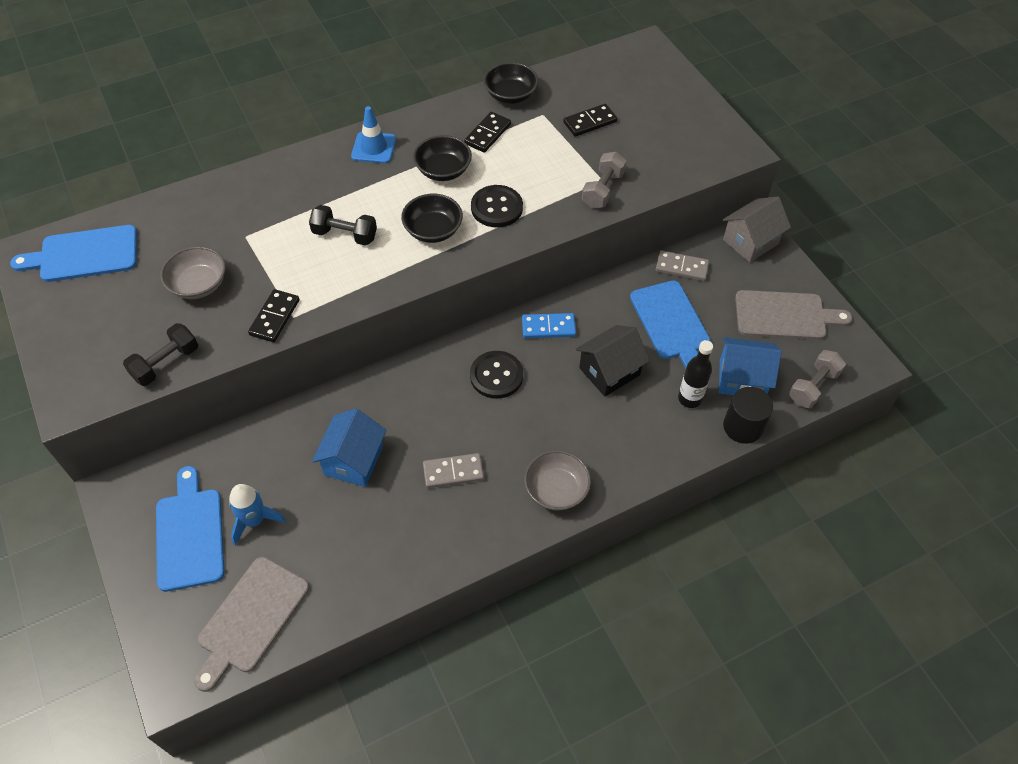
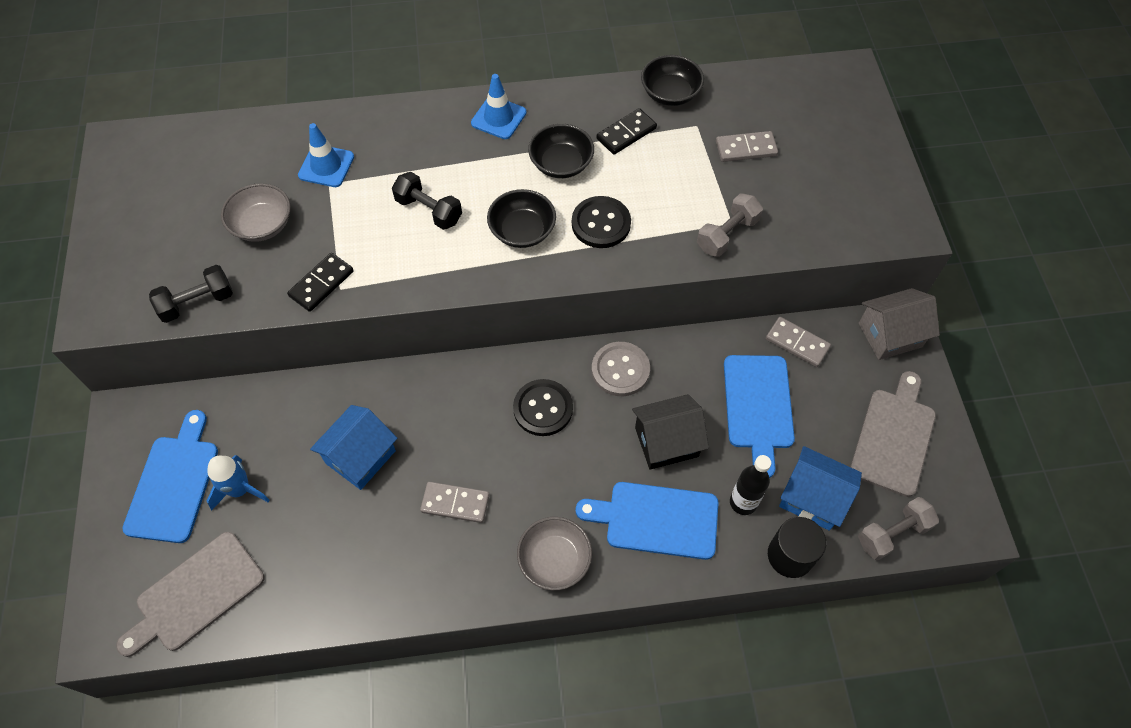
camera: 20 degrees right, 5 degrees up
blue cutting board [10,225,137,282] -> blue cutting board moved to [576,482,718,560]
blue domino [522,313,576,338] -> grey button [592,342,650,396]
black domino [563,104,618,137] -> grey domino [716,131,778,162]
grey cutting board [735,290,852,340] -> grey cutting board turned 90 degrees counterclockwise [850,371,936,497]
none -> blue traffic cone [298,123,354,187]

